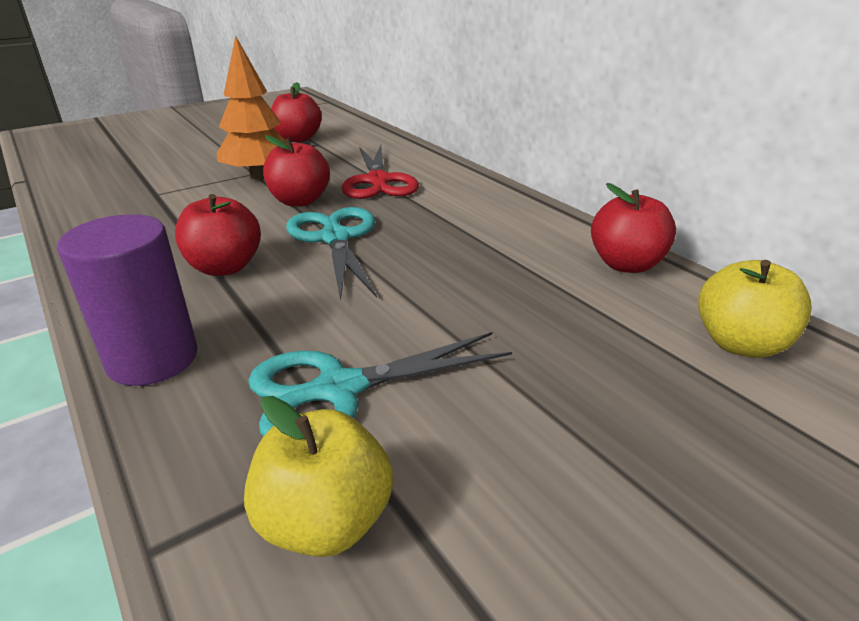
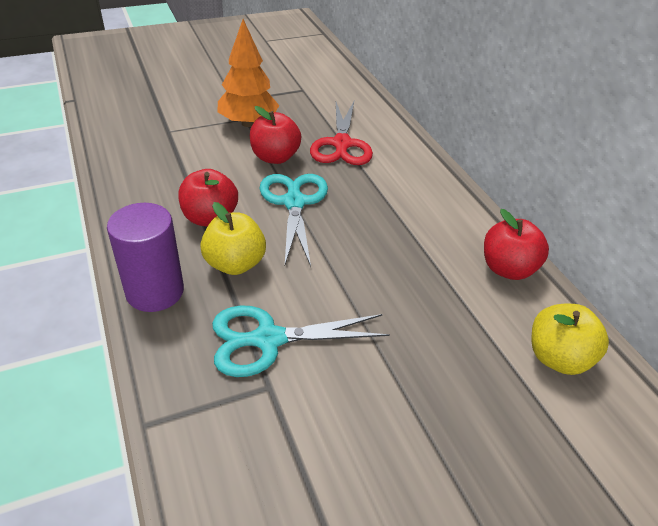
camera: 10 degrees right, 10 degrees up
yellow apple [244,396,394,557] -> yellow apple moved to [200,202,266,275]
red apple [271,82,322,142] -> none

